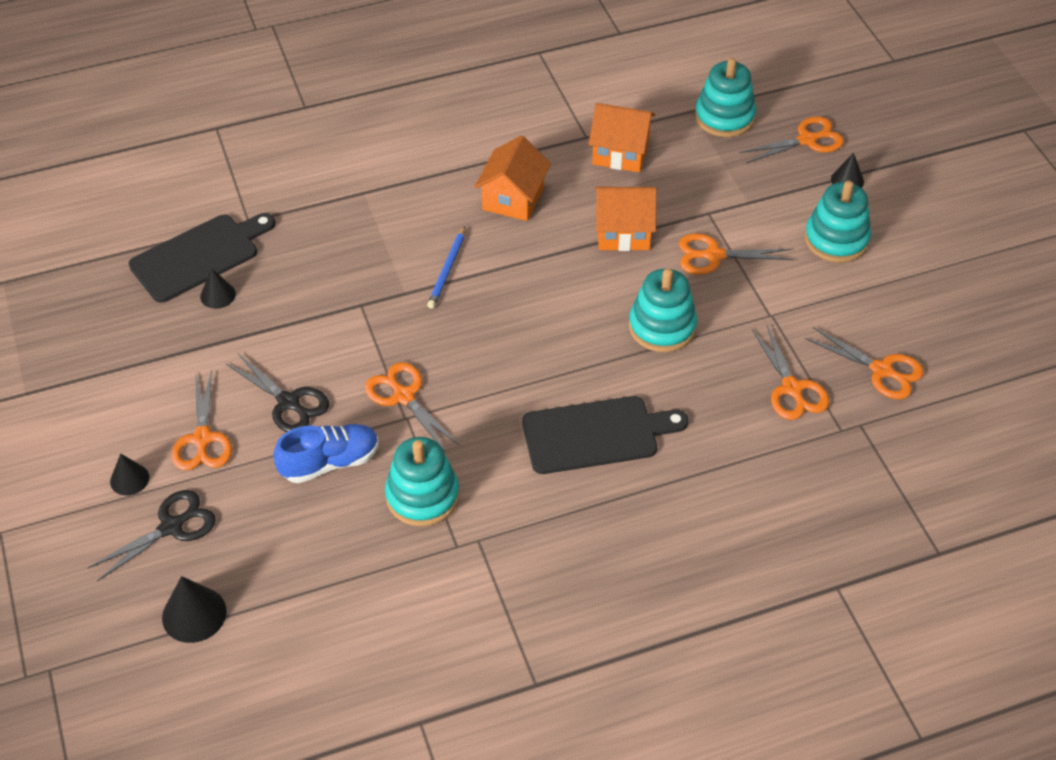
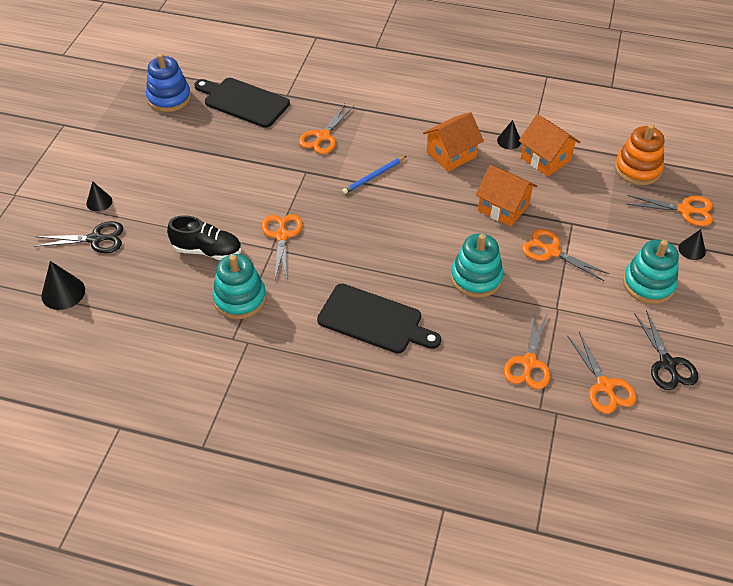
camera: 35 degrees right, 0 degrees up
black cutting board [129,213,275,303] -> black cutting board turned 150 degrees counterclockwise [194,78,290,128]
orange scissors [171,370,232,471] -> orange scissors moved to [299,104,354,154]
black cone [200,268,236,309] -> black cone moved to [497,120,521,149]
black scissors [226,354,329,432] -> black scissors moved to [634,310,698,390]
blue shoe [273,424,379,483] -> black shoe [167,215,241,260]
turquoise stacking toy [695,58,756,137] -> orange stacking toy [615,124,664,185]
none -> blue stacking toy [146,53,191,112]

